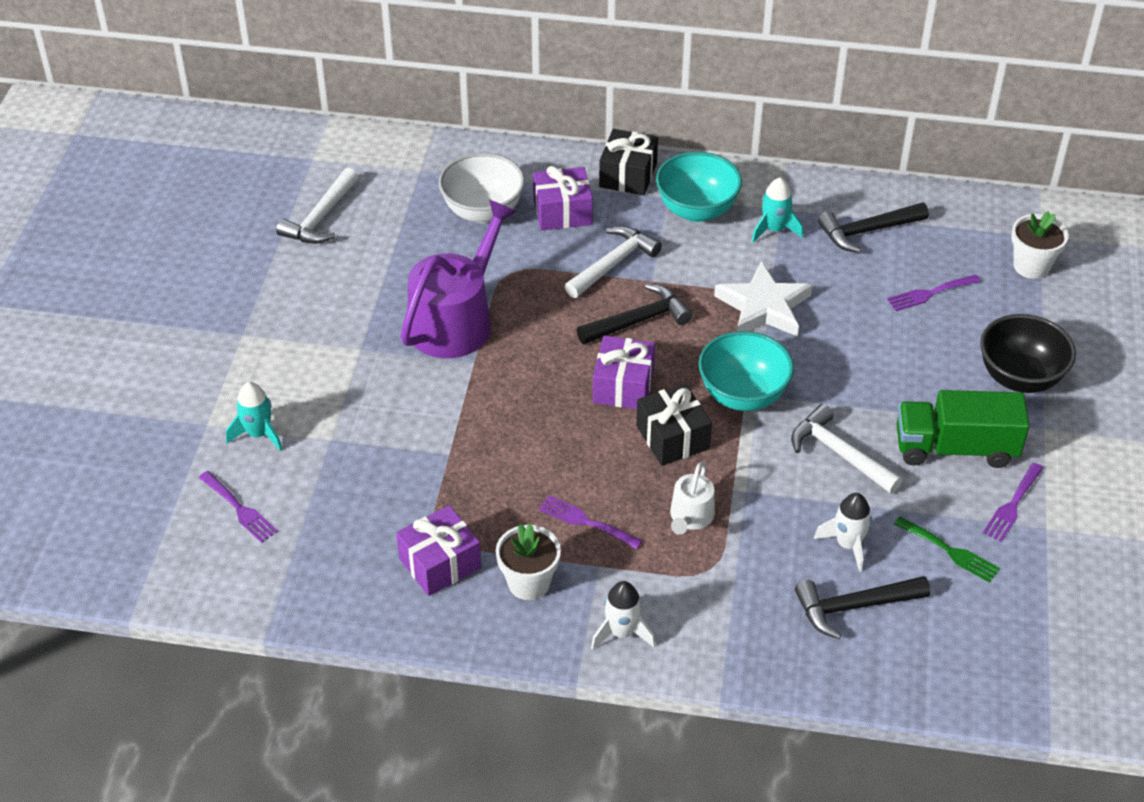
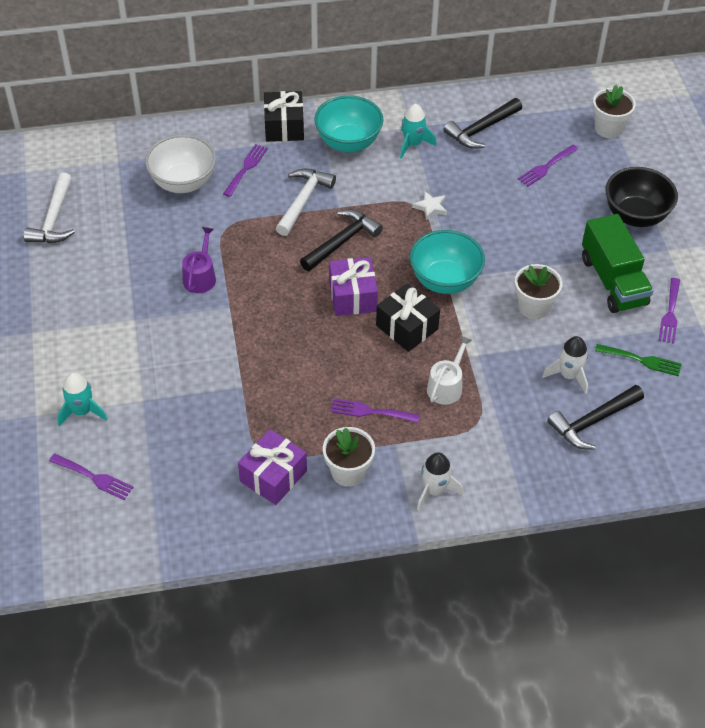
camera: 20 degrees left, 5 degrees up
purple watering can [401,200,517,358] -> purple watering can [182,227,216,293], size x0.49
purple gift [533,166,593,231] -> purple fork [223,144,268,197]
white watering can [670,462,715,535] -> white watering can turned 150 degrees counterclockwise [427,336,472,405]
white star [714,261,812,337] -> white star [412,191,447,220], size x0.47
white hammer [791,404,903,494] -> white flower pot [515,264,563,319]
green truck [897,390,1030,468] -> green truck turned 90 degrees counterclockwise [582,214,654,313]

